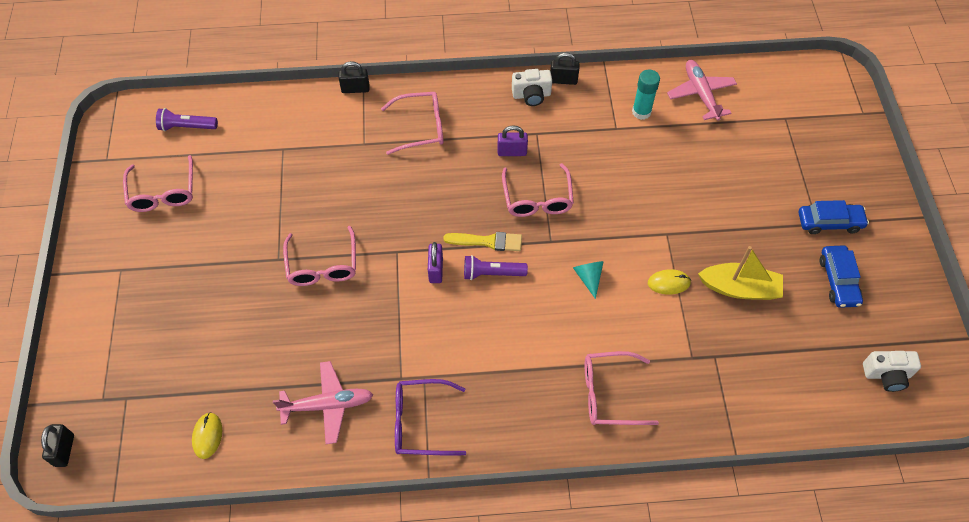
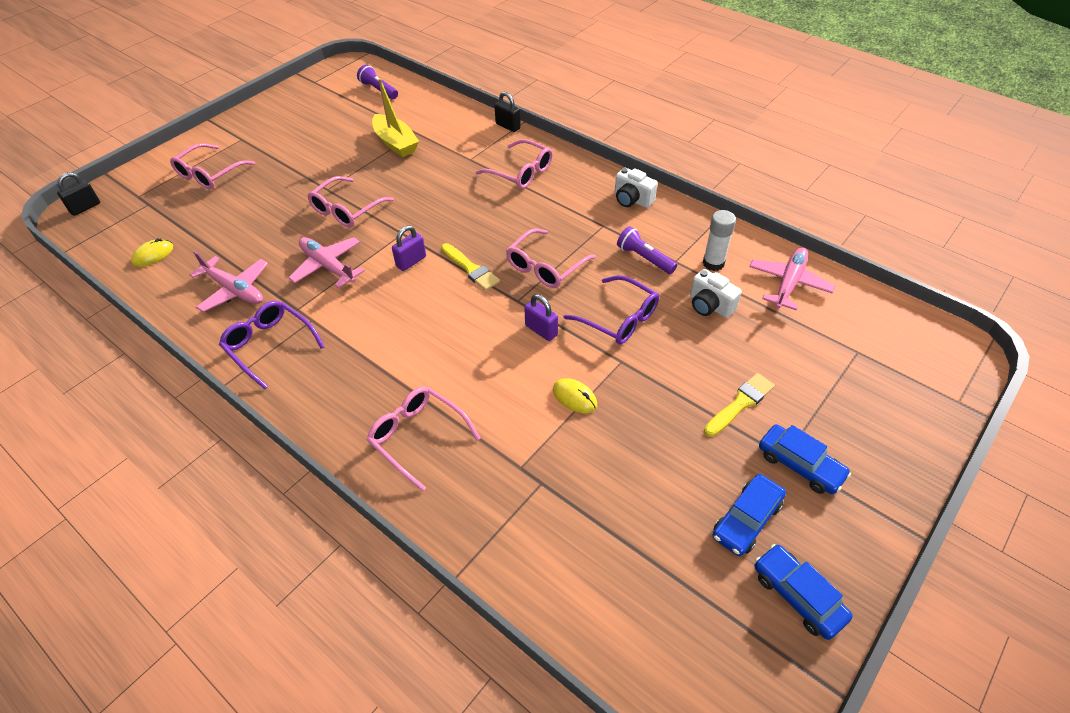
camera: 45 degrees right, 10 degrees down
pink glasses [123,155,193,212] -> pink glasses moved to [170,143,255,189]
purple flashlight [464,255,528,280] -> purple flashlight moved to [617,226,677,274]
purple padlock [497,125,528,156] -> purple padlock moved to [524,294,558,341]
black padlock [550,52,580,85] -> none
turquoise cone [573,261,604,299] -> none
turquoise glue stick [632,69,660,120] -> white glue stick [703,210,736,271]
yellow boat [698,246,783,300] -> yellow boat moved to [372,78,419,157]
white camera [863,351,921,392] -> white camera moved to [690,269,742,318]
none -> pink plane [288,237,365,288]
none -> purple glasses [564,275,659,344]
none -> yellow brush [704,373,775,437]
none -> blue car [755,544,853,640]

